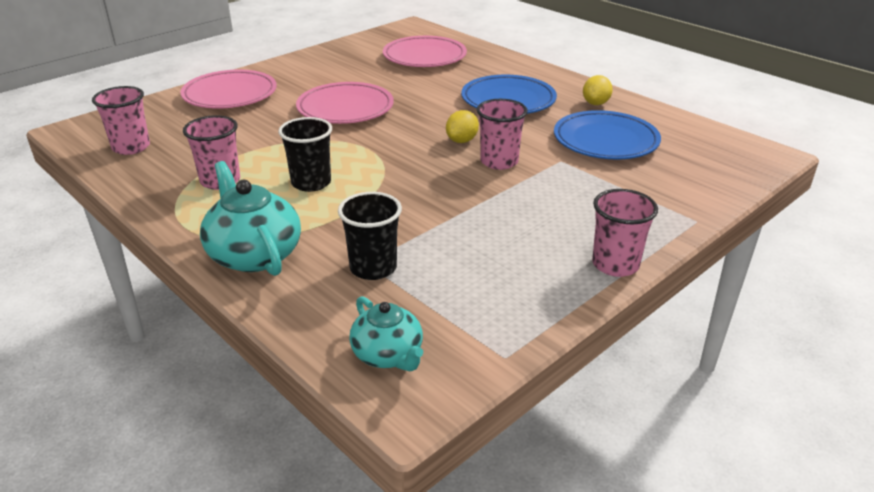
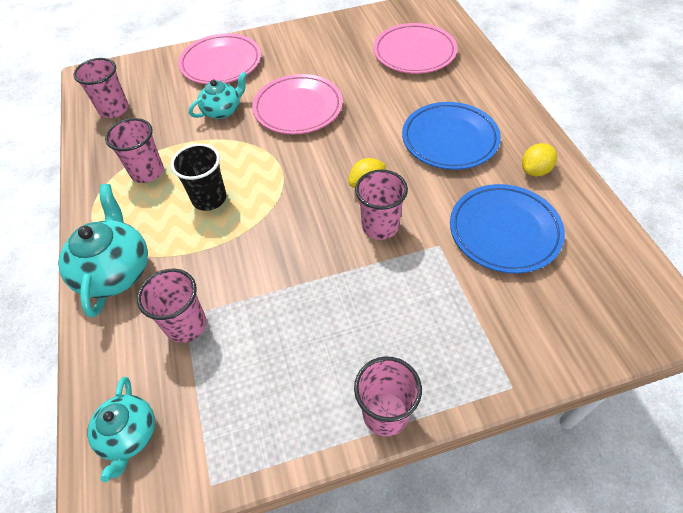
camera: 30 degrees right, 20 degrees up
black cup [338,192,402,280] -> pink cup [137,269,206,343]
none -> turquoise teapot [189,72,247,119]

